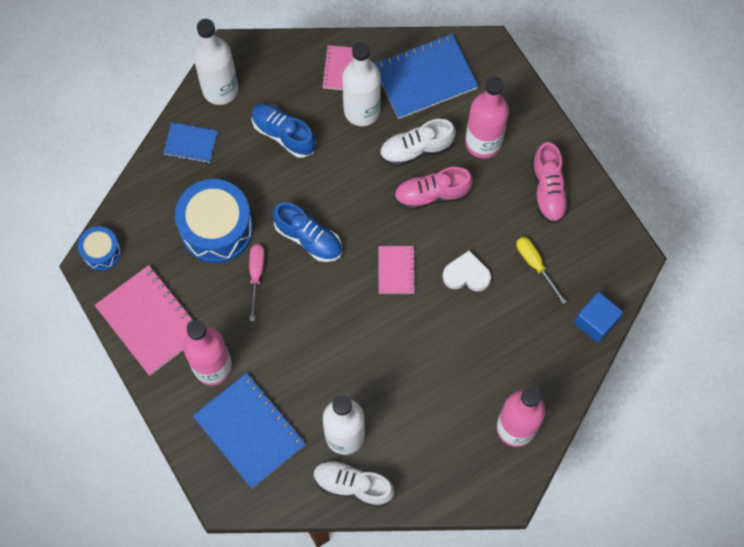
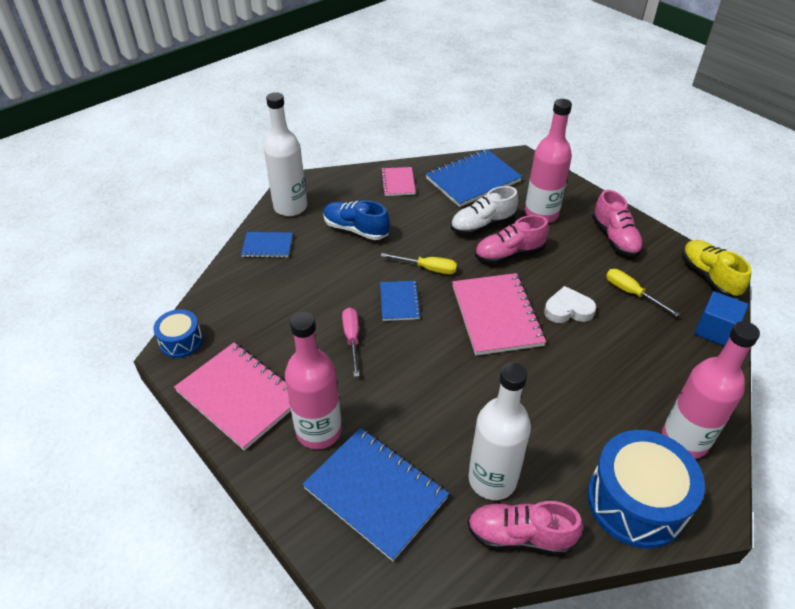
camera: 10 degrees left, 25 degrees down
blue drum [175,179,253,263] -> blue drum moved to [587,430,705,549]
blue shoe [273,202,342,262] -> blue notebook [380,281,421,321]
white shoe [313,459,394,508] -> pink shoe [467,501,583,555]
white bottle [342,41,381,126] -> none
pink notebook [378,246,416,294] -> pink notebook [452,273,546,355], size x1.85
none -> yellow screwdriver [381,253,457,274]
none -> yellow shoe [682,240,752,298]

